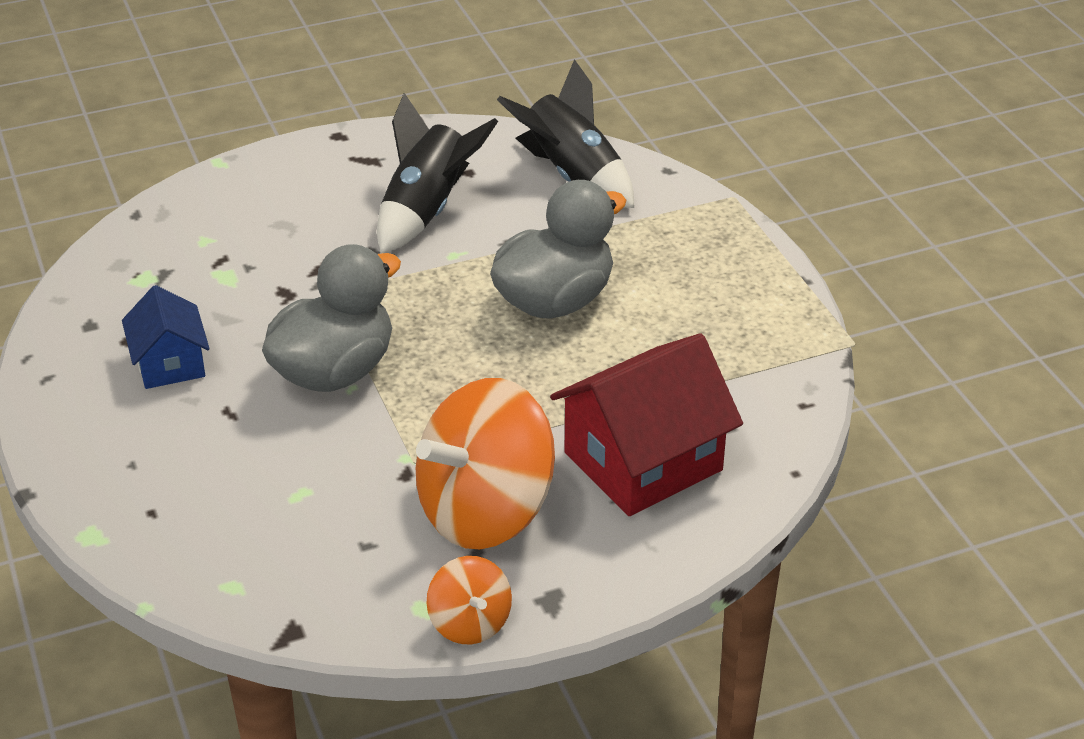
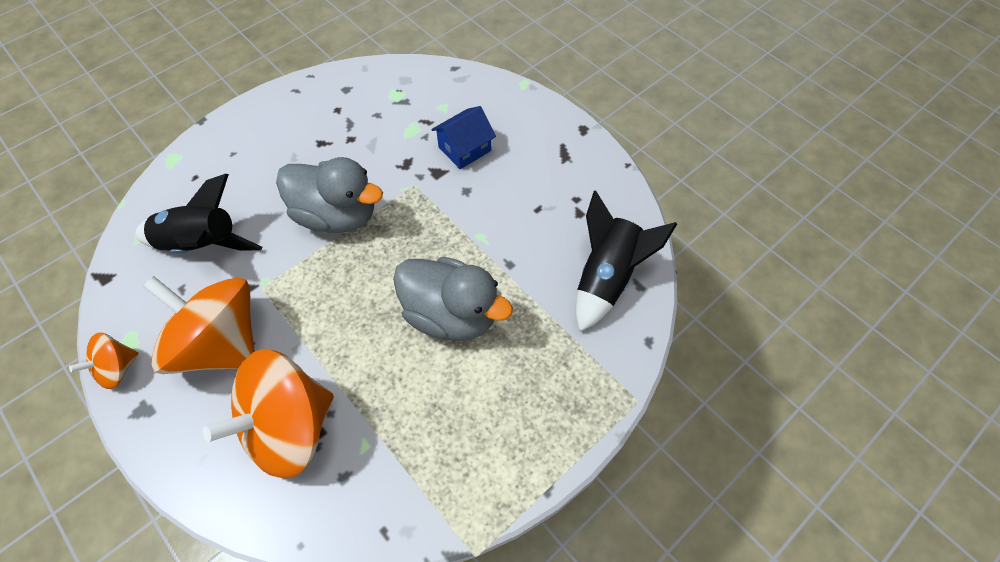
camera: 70 degrees right, 20 degrees up
blue house [122,285,210,389] -> blue house moved to [431,106,496,169]
black rocket [377,93,498,253] -> black rocket moved to [135,174,262,253]
red house [550,333,743,516] -> orange spinning top [203,349,334,479]

